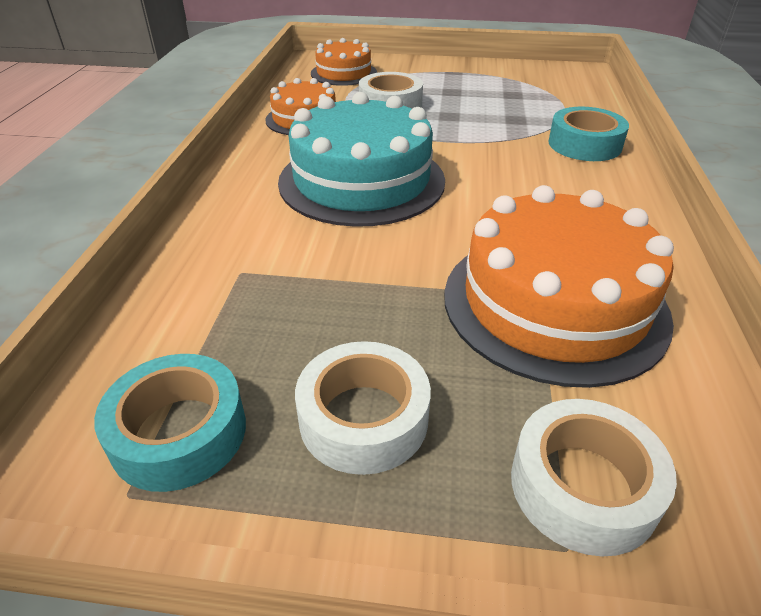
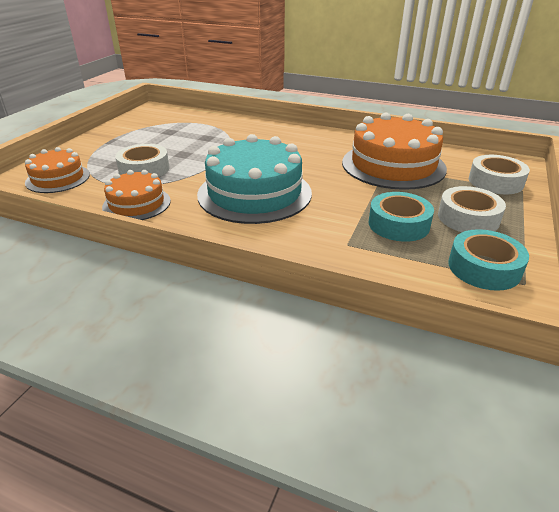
camera: 75 degrees left, 5 degrees down
turquoise tape [548,107,629,161] -> turquoise tape moved to [369,192,434,242]

